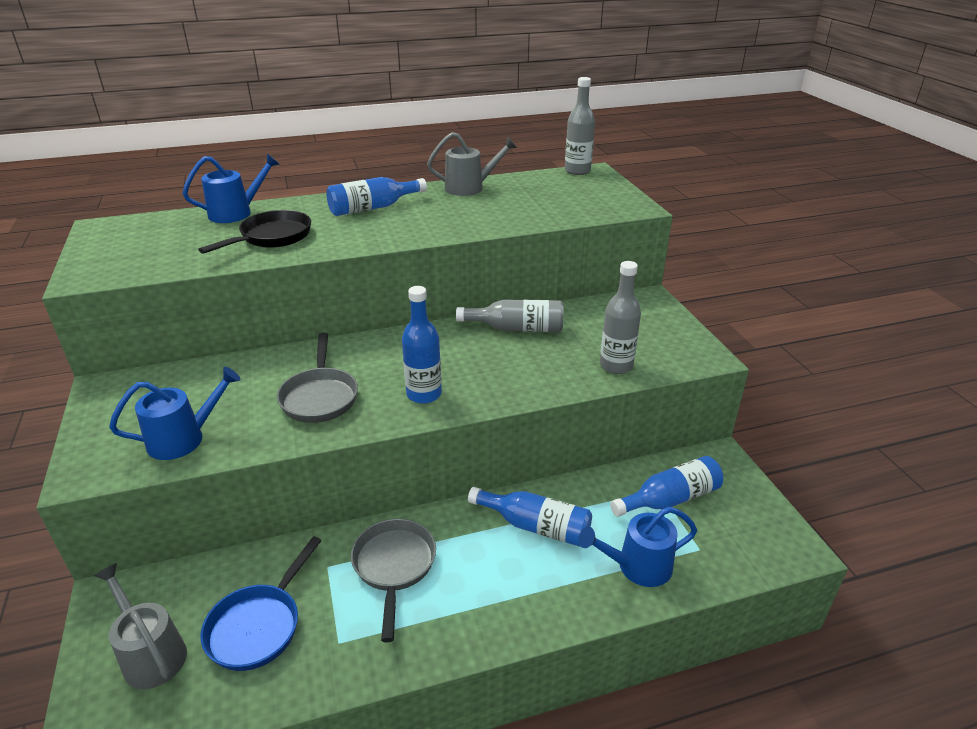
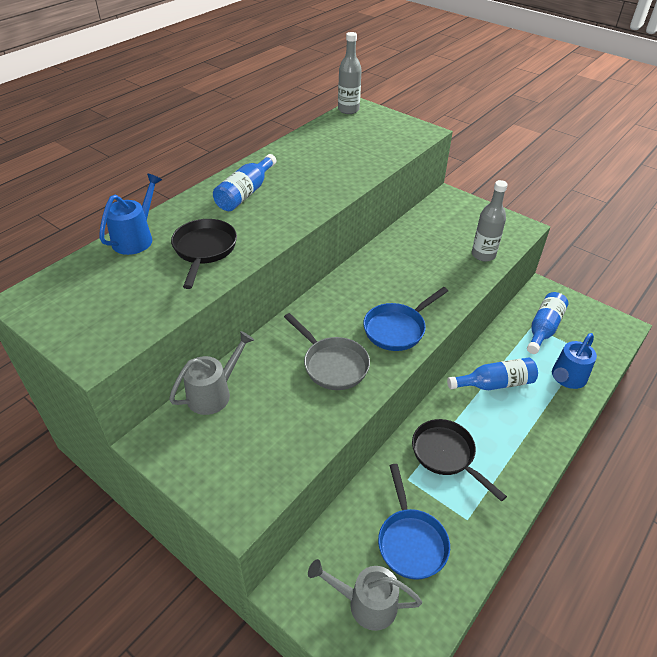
camera: 35 degrees left, 10 degrees up
blue watering can [109,367,241,460] -> none
grey pan [351,519,436,642] -> black pan [412,419,507,502]
blue bottle [402,286,442,404] -> blue pan [363,287,448,351]
grey watering can [427,132,517,196] -> grey watering can moved to [169,331,254,415]
grey bottle [456,299,563,332] -> none

